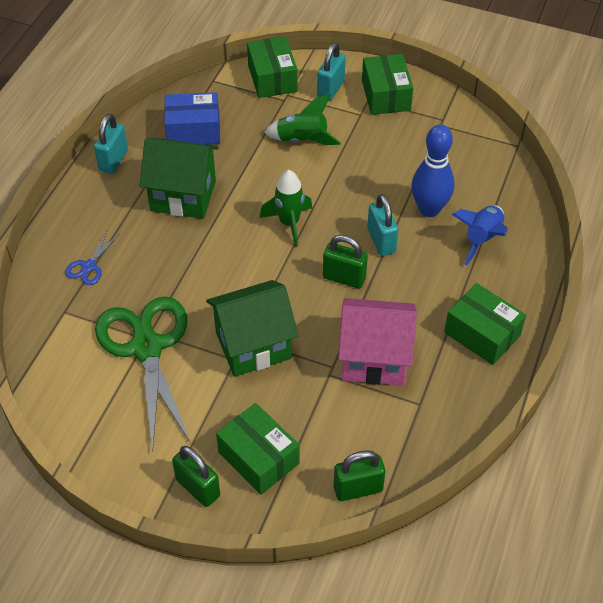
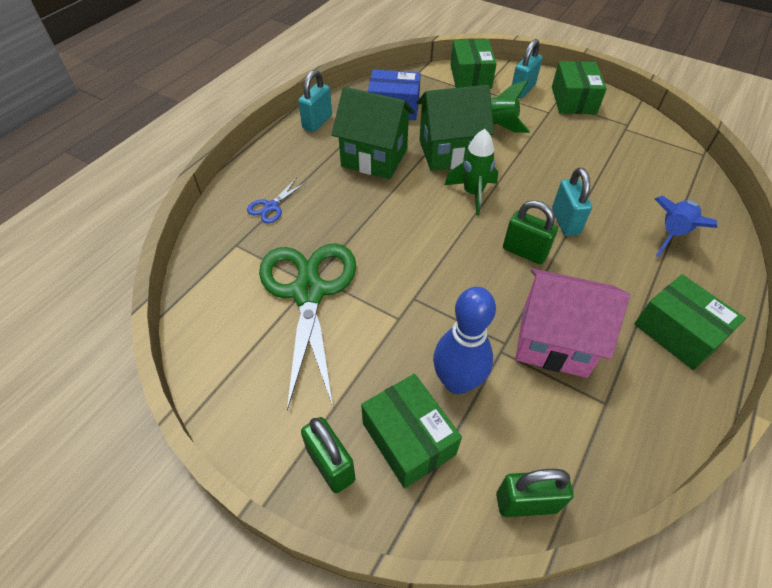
camera: 10 degrees right, 0 degrees up
green house [206,280,299,377] -> green house moved to [416,85,494,171]
blue bowling pin [411,124,455,217] -> blue bowling pin moved to [433,287,496,394]

